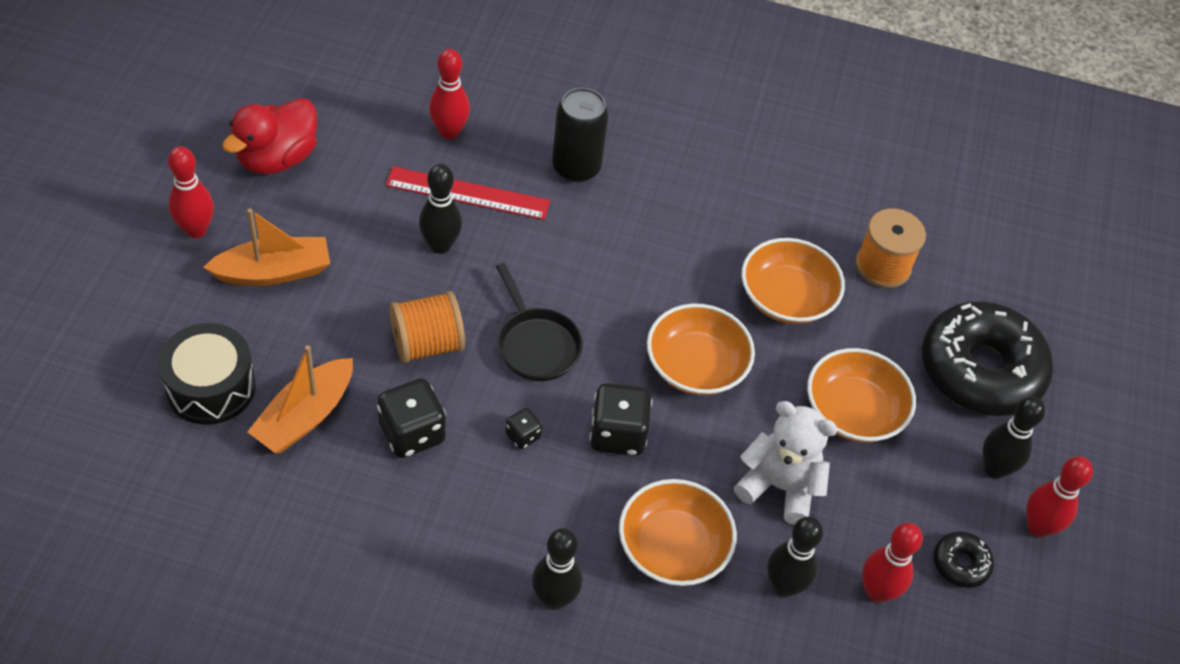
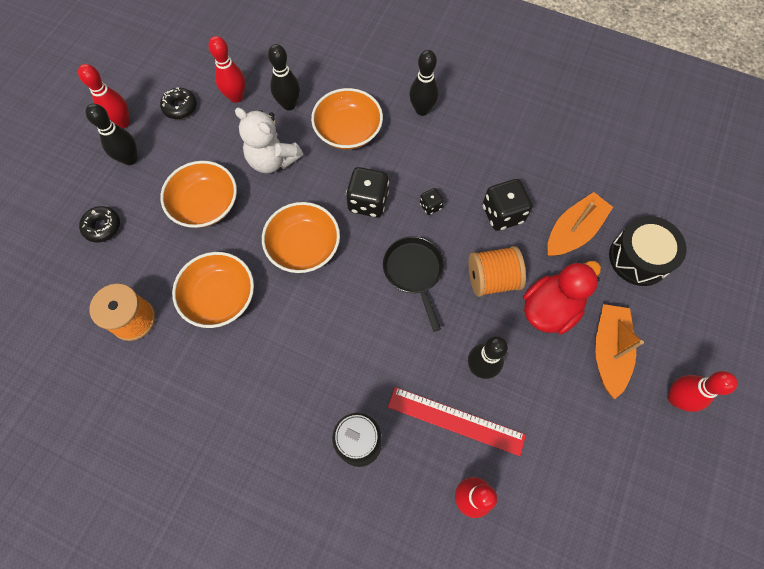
camera: 165 degrees left, 15 degrees up
orange boat [203,209,330,286] -> orange boat turned 105 degrees clockwise [595,304,644,399]
red duck [222,98,317,174] -> red duck moved to [523,261,601,334]
black donut [922,301,1053,416] -> black donut [79,206,120,242], size x0.42

